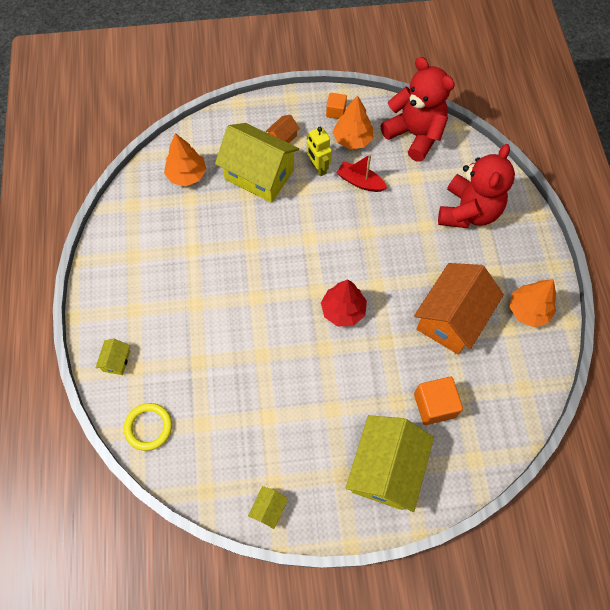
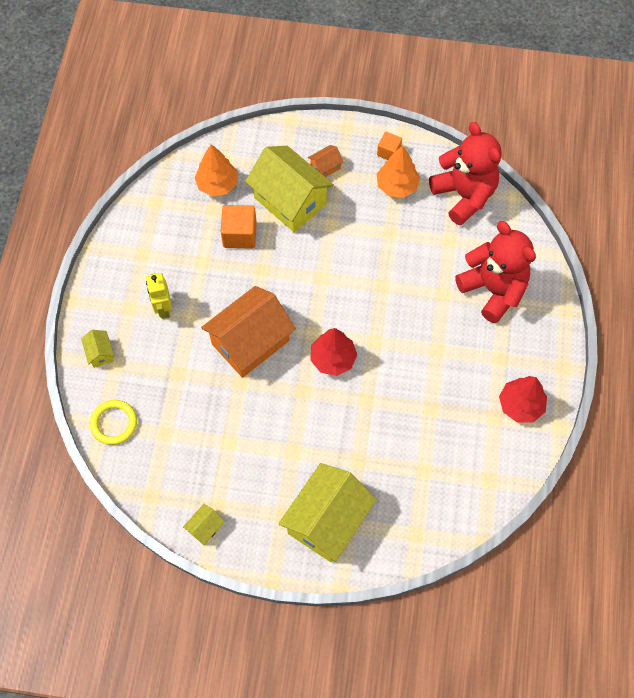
camera: 15 degrees right, 0 degrees up
yellow house [96,338,130,375] -> yellow house turned 45 degrees counterclockwise [81,330,114,368]
yellow robot [307,126,332,176] -> yellow robot moved to [146,273,172,319]
red boat [337,154,387,192] -> none
orange house [414,263,504,355] -> orange house moved to [201,286,296,378]
orange cube [414,377,463,425] -> orange cube moved to [220,205,257,249]
red teddy bear [438,144,515,228] -> red teddy bear turned 75 degrees counterclockwise [455,221,536,323]
orange tree [509,279,556,327] -> red tree [499,376,547,422]

